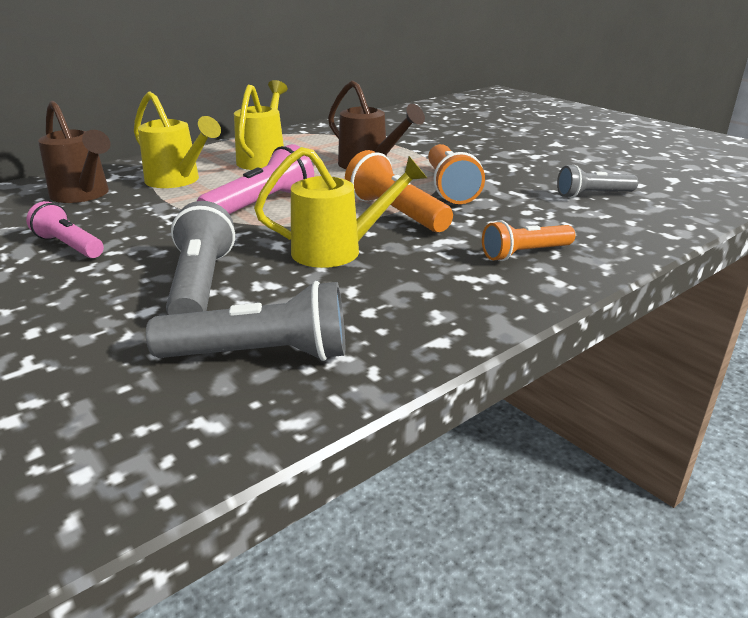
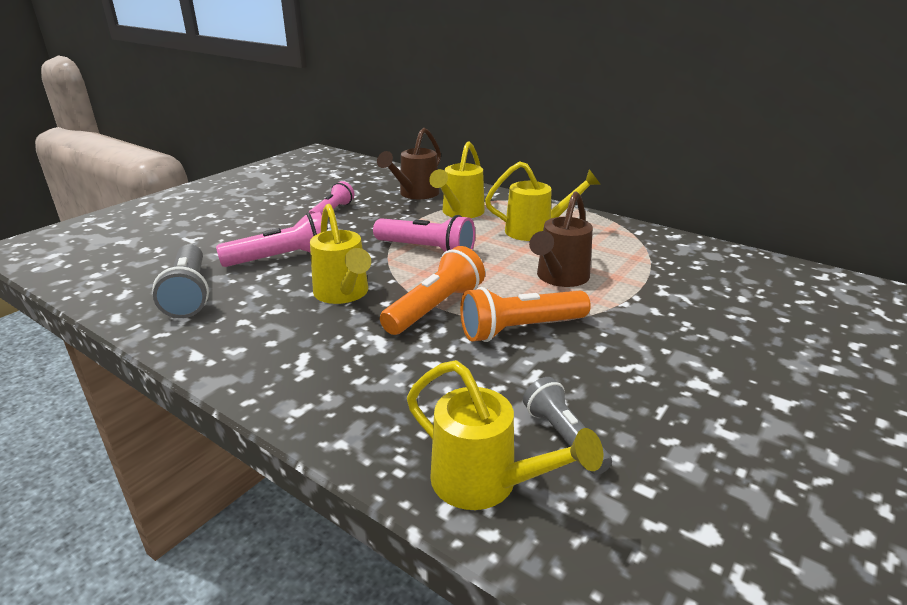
camera: 75 degrees right, 0 degrees up
grey flashlight [166,201,235,315] -> pink flashlight [216,212,322,267]
orange flashlight [482,221,575,261] -> none
none -> yellow watering can [407,360,603,510]

